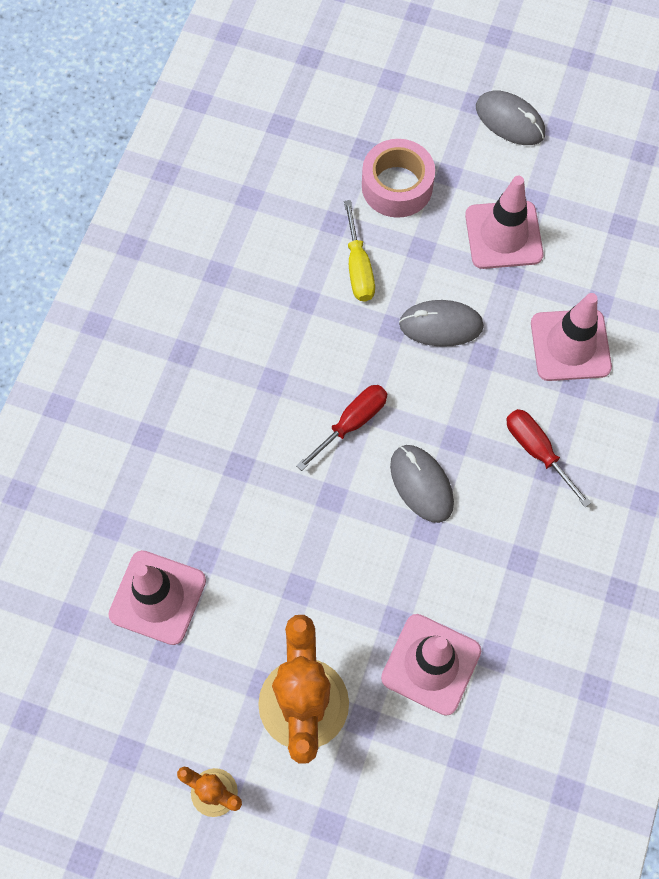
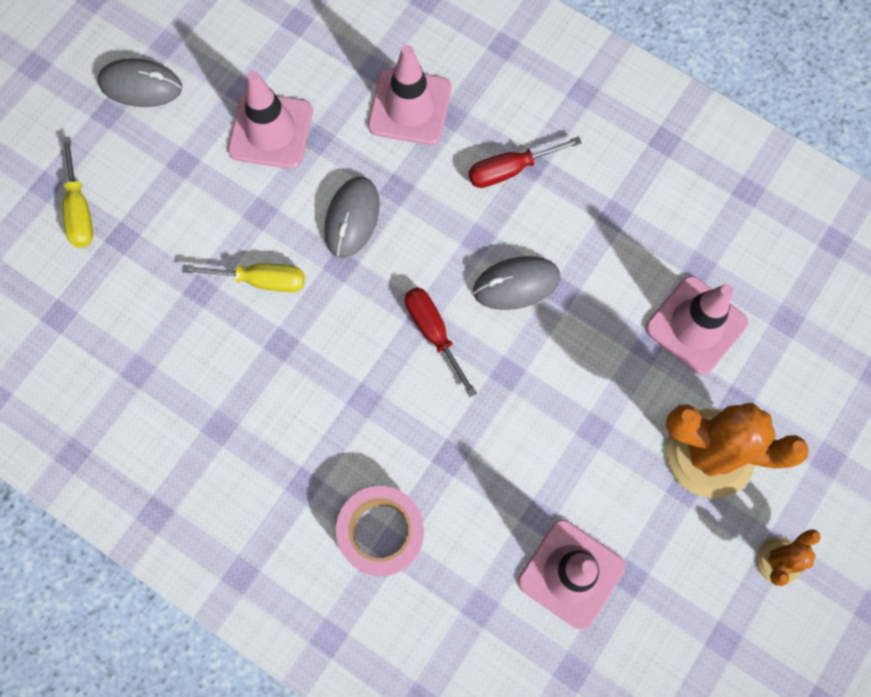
camera: 75 degrees left, 5 degrees up
pink tape [362,139,435,218] -> pink tape moved to [336,486,424,576]
grey mouse [476,90,545,145] -> grey mouse turned 45 degrees clockwise [98,58,182,107]
none -> yellow screwdriver [62,136,93,248]

